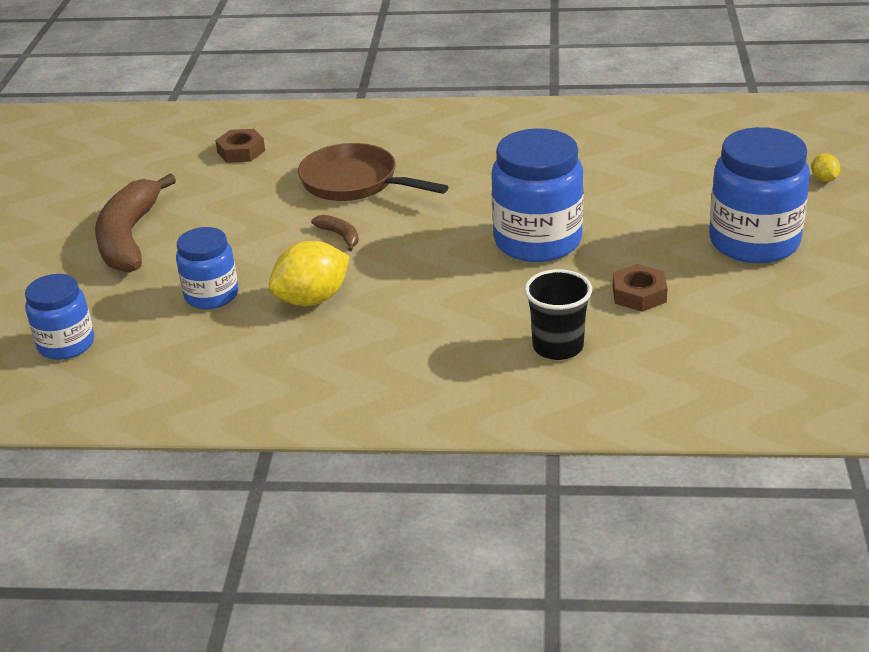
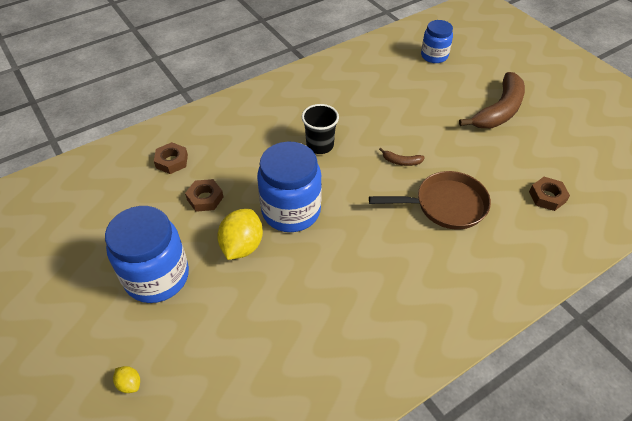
camera: 140 degrees right, 15 degrees up
brown banana [95,174,176,273] -> brown banana turned 75 degrees clockwise [459,72,525,128]
blue jar [176,227,238,309] -> none
yellow lemon [269,241,350,306] -> yellow lemon moved to [217,209,263,260]
black cup [524,269,592,360] -> black cup moved to [302,104,339,154]
none -> brown nut [154,142,188,174]

